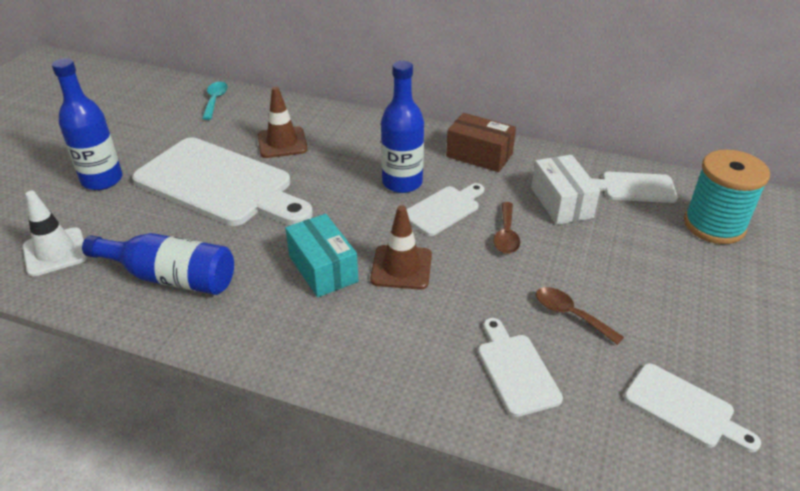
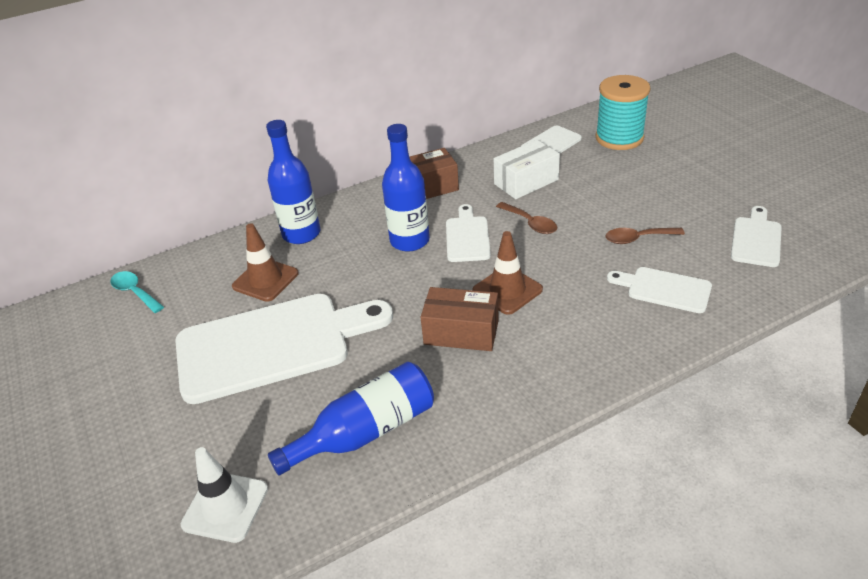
camera: 45 degrees left, 0 degrees up
blue bottle [52,58,123,190] -> blue bottle moved to [266,120,320,244]
turquoise box [285,214,358,297] -> brown box [421,287,499,351]
white box [531,155,600,225] -> white box turned 60 degrees counterclockwise [494,140,560,199]
white cutting board [624,363,761,452] -> white cutting board turned 60 degrees counterclockwise [731,206,782,267]

